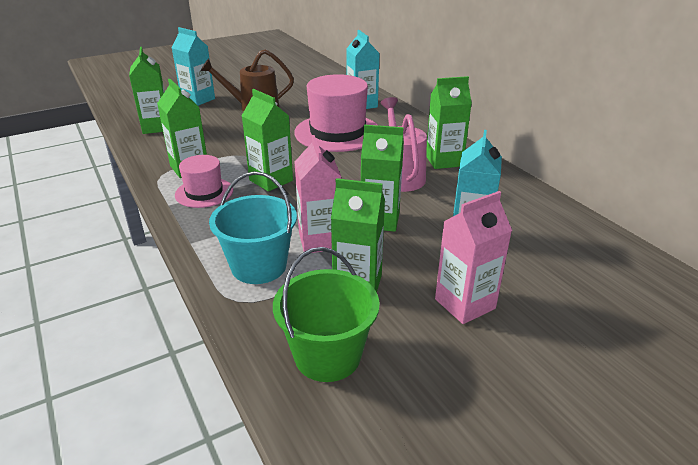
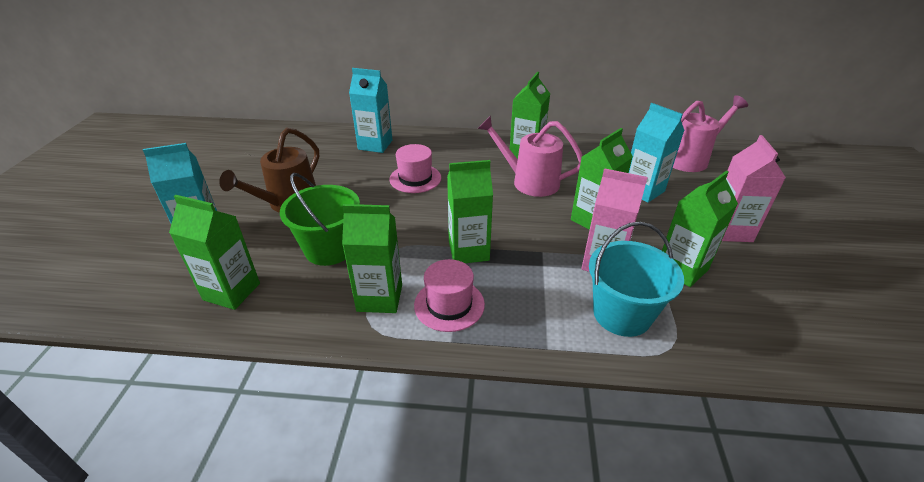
camera: 55 degrees left, 5 degrees up
green bucket [273,247,380,382] -> green bucket moved to [280,173,360,266]
pink hat [294,74,378,152] -> pink hat [389,144,441,193], size x0.55
none -> pink watering can [673,95,748,172]

